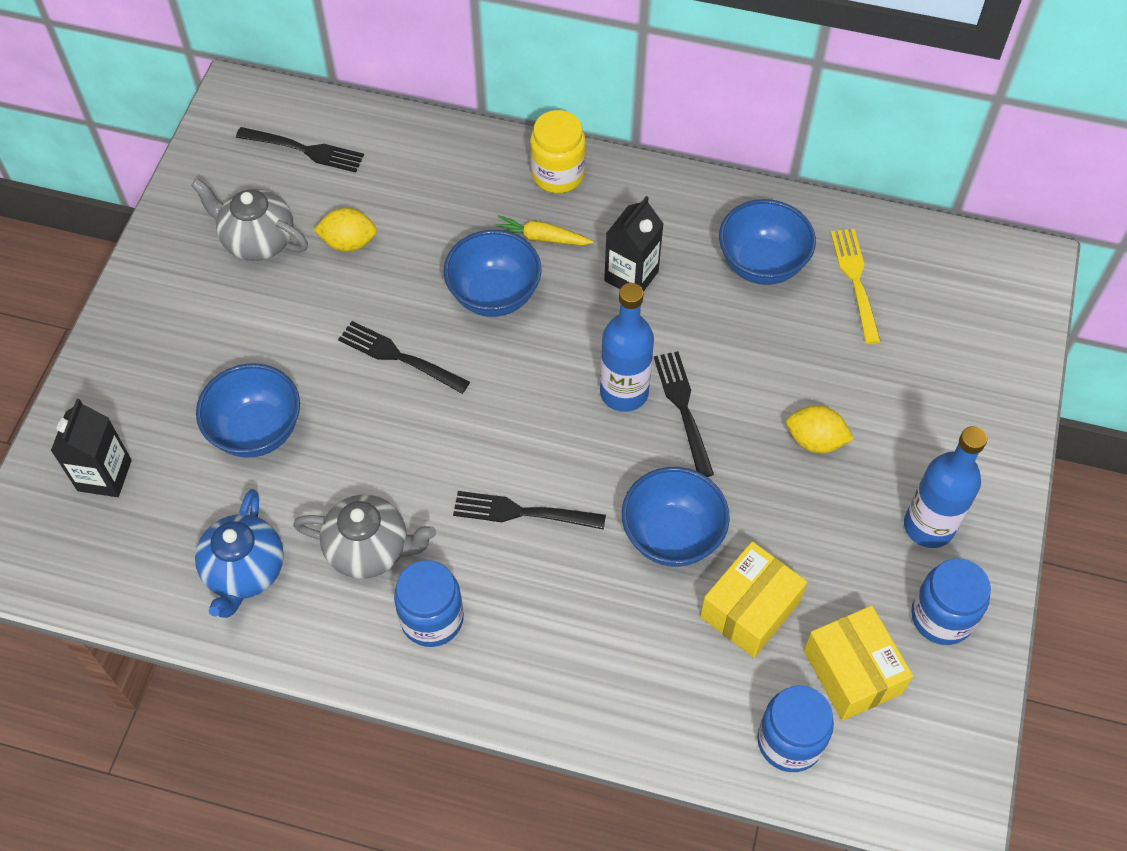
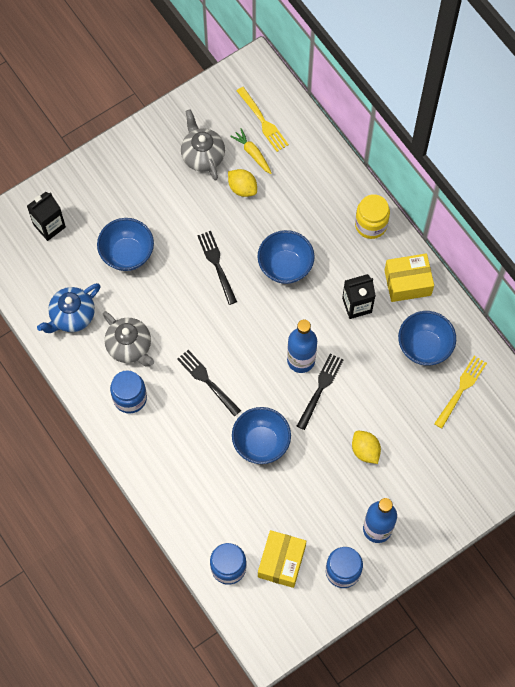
camera: 40 degrees right, 10 degrees up
black fork [236,127,364,173] -> yellow fork [237,87,289,152]
yellow carrot [496,216,594,245] -> yellow carrot moved to [230,128,272,174]
yellow box [700,542,807,658] -> yellow box moved to [384,253,434,302]

